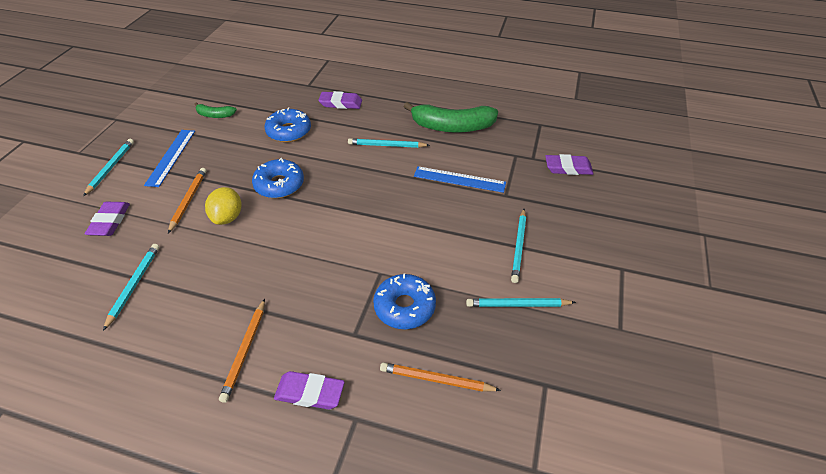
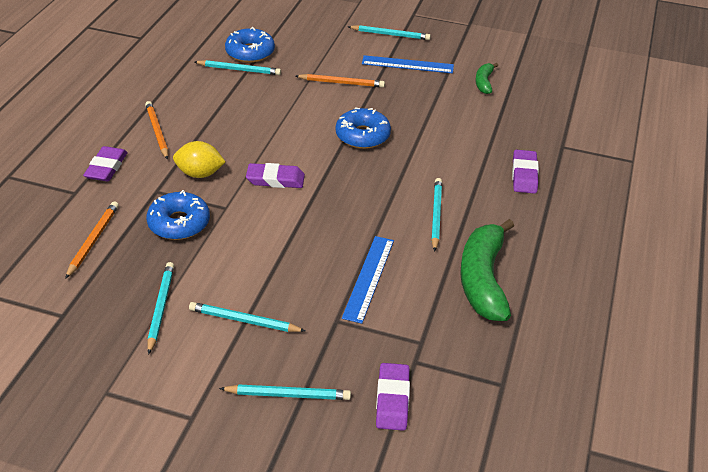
camera: 90 degrees right, 5 degrees down
purple eraser [85,202,130,236] -> purple eraser moved to [246,163,305,188]
yellow lemon [205,187,242,225] -> yellow lemon moved to [173,141,226,178]
orange pencil [219,299,265,403] -> orange pencil turned 60 degrees clockwise [145,101,168,160]
blue donut [265,107,311,142] -> blue donut moved to [225,27,275,63]
none -> turquoise pencil [219,384,351,400]

